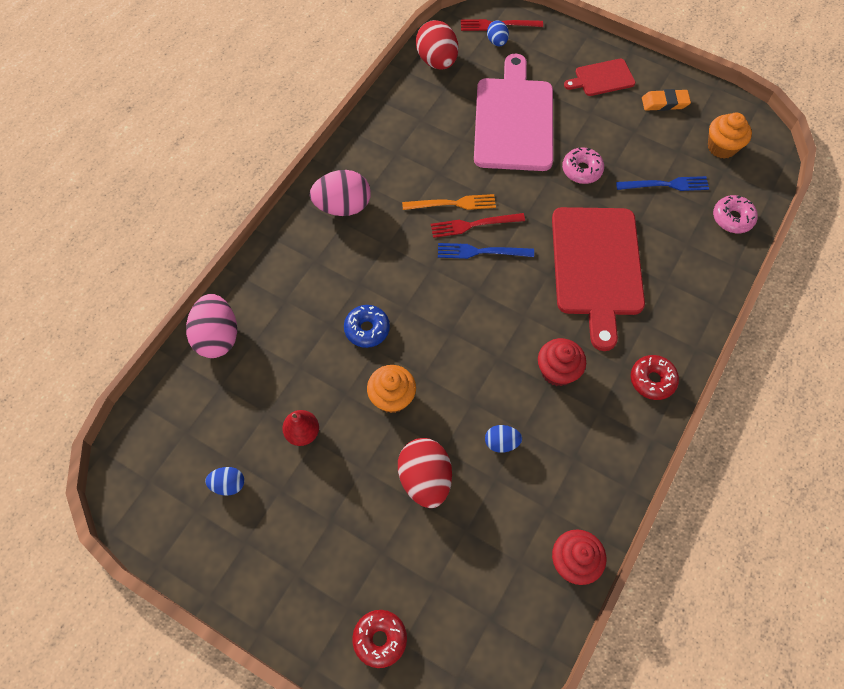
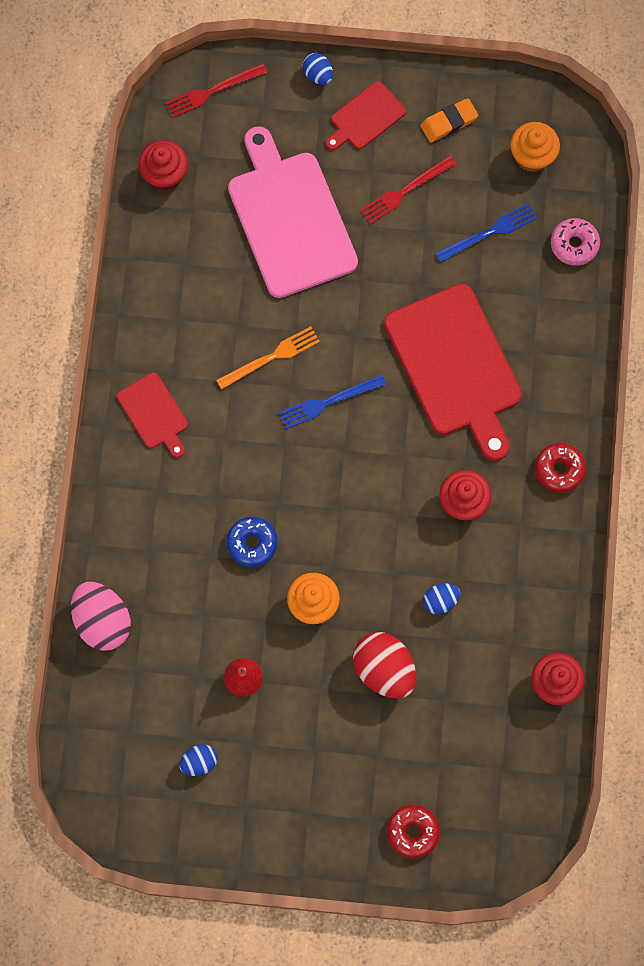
camera: 25 degrees left, 10 degrees up
pink egg [310,170,371,216] -> red cutting board [117,372,188,458]
red egg [416,20,458,70] -> red cupcake [138,140,188,191]
red fork [431,213,525,238] -> red fork moved to [360,156,456,224]
blue egg [487,21,509,46] -> blue egg moved to [302,53,333,85]
pink donut [562,147,604,184] -> none

